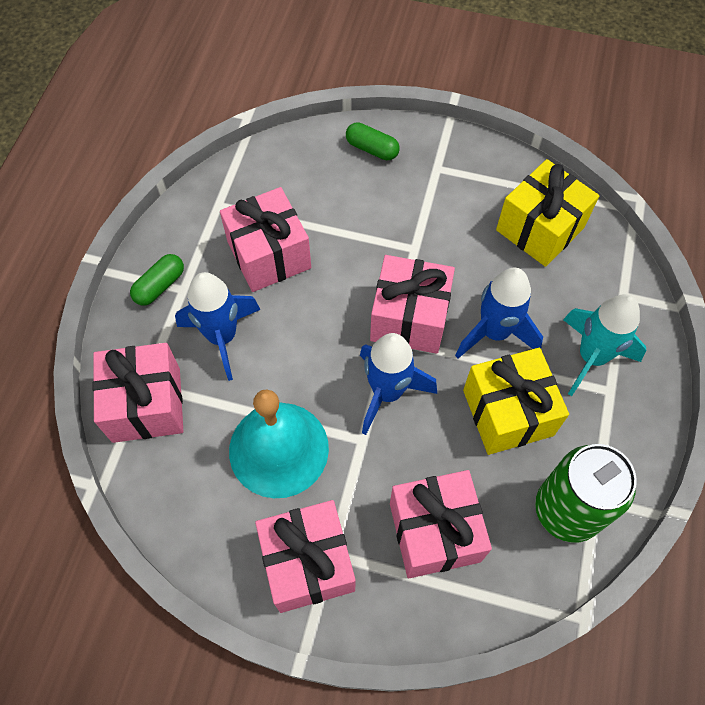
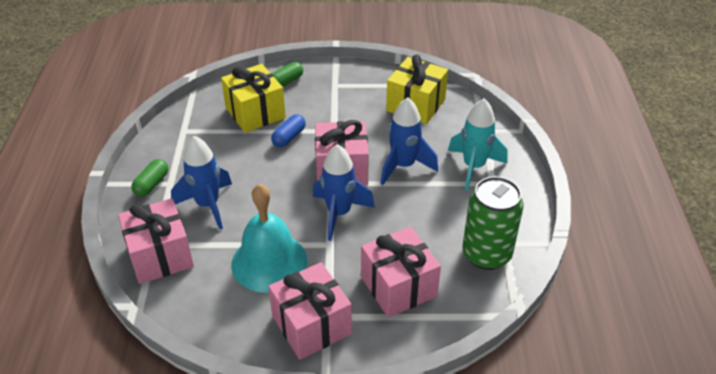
camera: 15 degrees left, 20 degrees down
pink gift [220,187,311,292] -> none
green capsule [346,122,399,160] -> green capsule turned 60 degrees counterclockwise [272,62,303,87]
yellow gift [463,348,569,455] -> yellow gift moved to [221,64,286,133]
none -> blue capsule [271,114,306,147]

